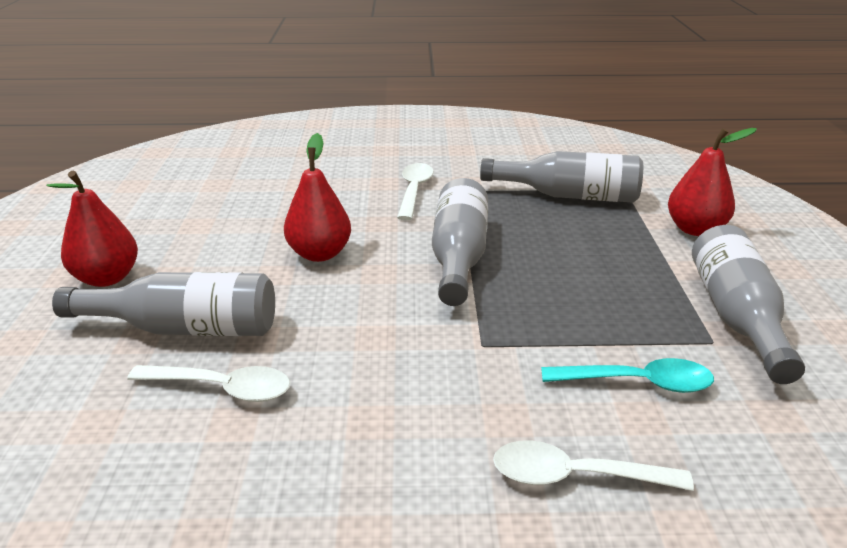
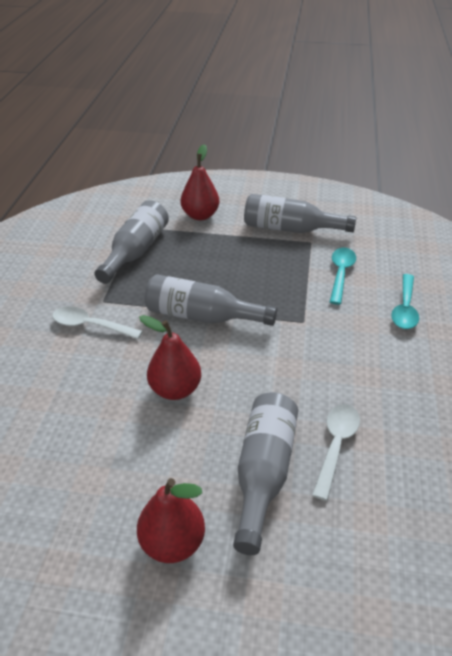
camera: 80 degrees left, 10 degrees up
white spoon [493,440,694,491] -> turquoise spoon [391,274,419,329]

